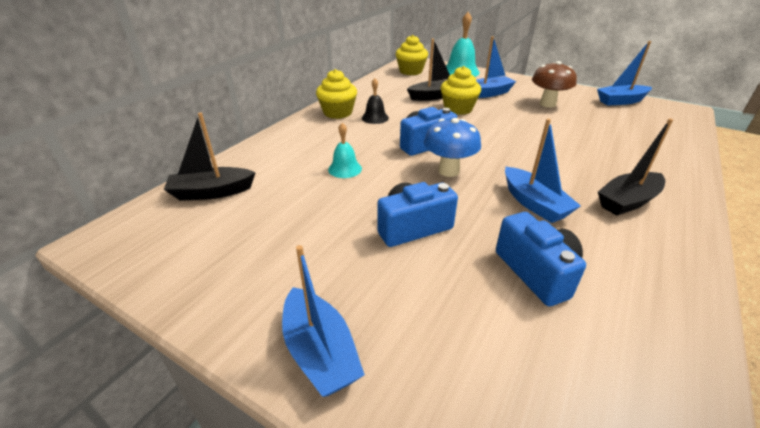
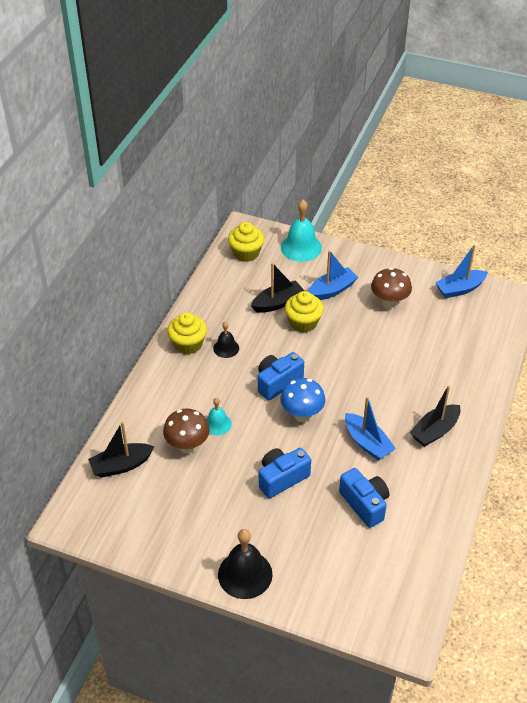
camera: 10 degrees left, 10 degrees up
blue boat [282,245,365,397] -> black bell [218,529,273,599]
none -> brown mushroom [163,409,210,454]

